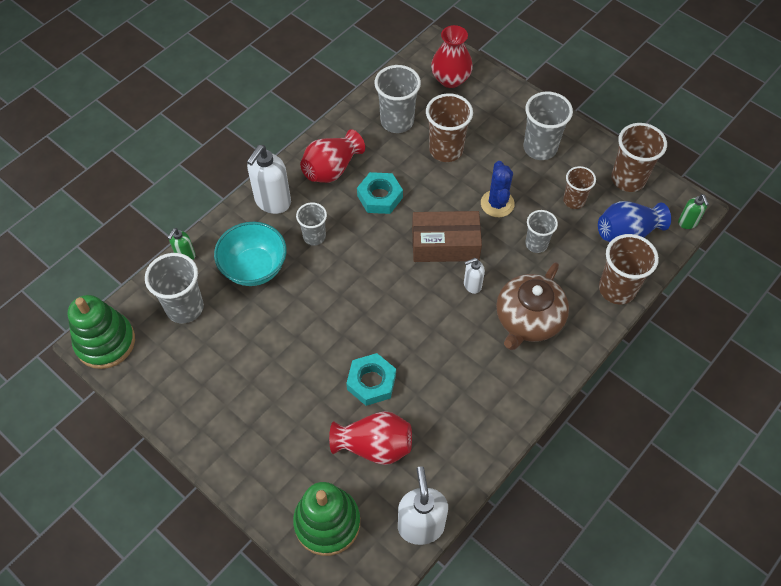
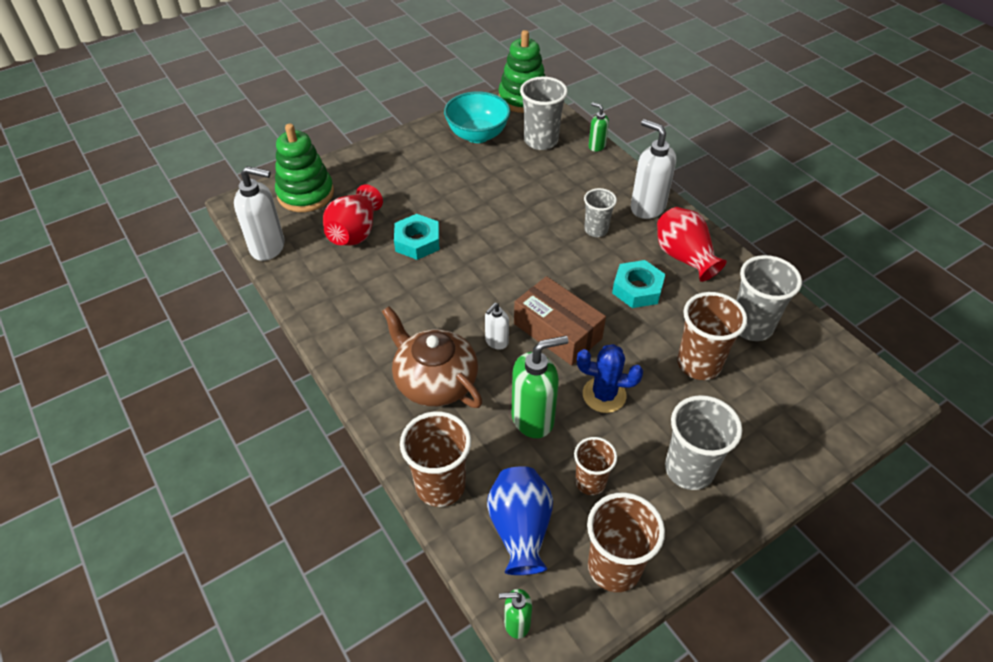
camera: 105 degrees right, 10 degrees down
turquoise bowl [214,222,287,286] -> turquoise bowl moved to [444,91,510,143]
brown box [412,211,482,262] -> brown box turned 60 degrees counterclockwise [514,276,606,366]
red vase [431,25,473,88] -> none
white soap dispenser [464,258,485,294] -> white soap dispenser turned 135 degrees counterclockwise [485,303,509,350]
grey cup [525,210,558,253] -> green soap dispenser [512,336,568,438]

